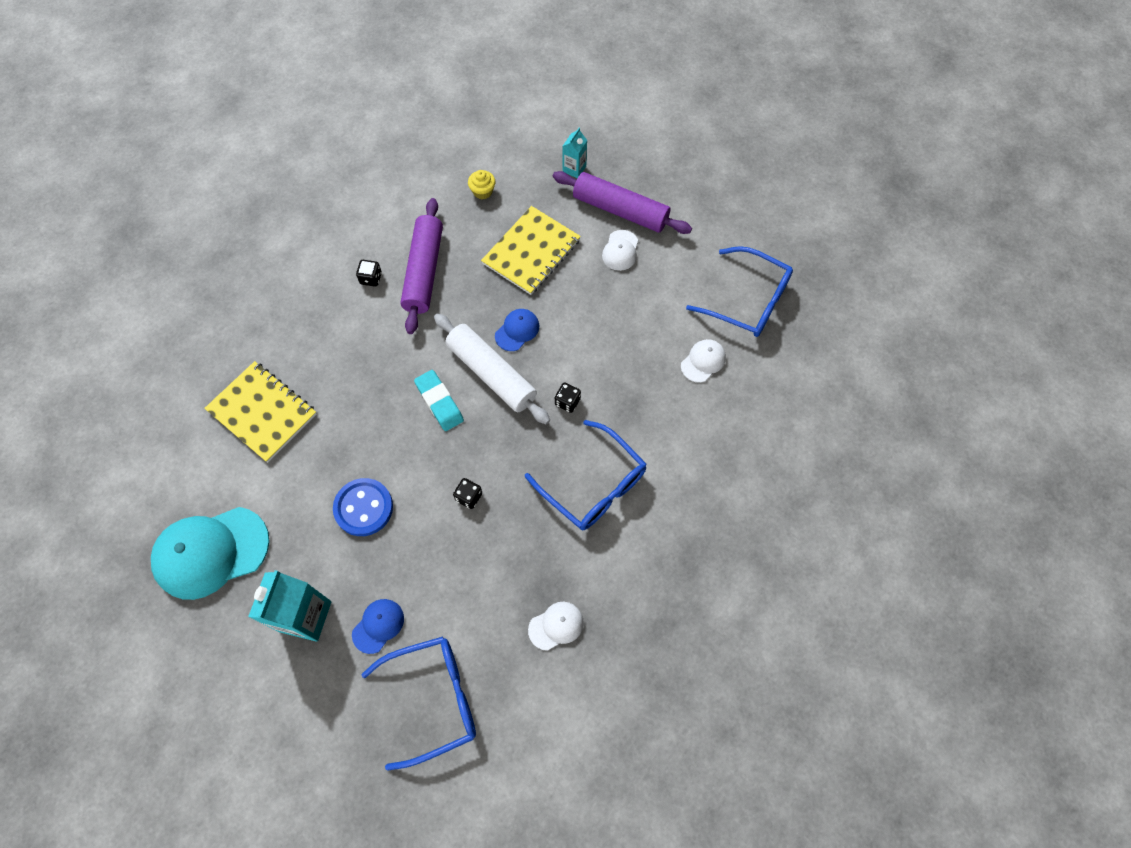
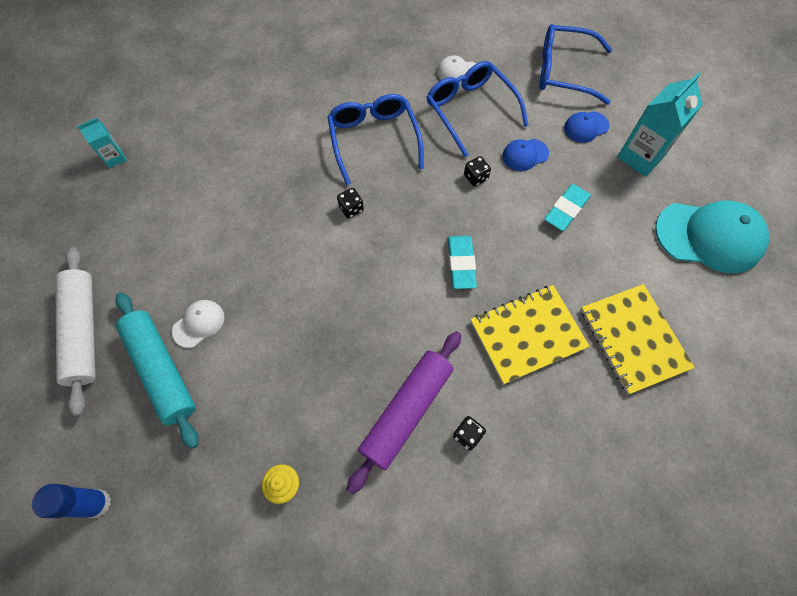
camera: 150 degrees left, 0 degrees up
blue button [333,478,393,536] -> turquoise eraser [544,184,591,231]
white rolling pin [434,313,550,424] -> white rolling pin moved to [55,247,96,416]
yellow notebook [481,206,581,295] -> yellow notebook moved to [470,285,590,385]
blue cap [495,309,539,351] -> blue cap moved to [502,139,549,171]
purple rolling pin [553,171,692,234] -> turquoise rolling pin [116,292,198,449]
turquoise carton [563,128,587,178] -> turquoise carton moved to [77,118,127,168]
white cap [681,339,726,383] -> none
blue glasses [686,246,793,337] -> blue glasses moved to [427,61,529,157]
none -> blue glue stick [32,484,111,518]

